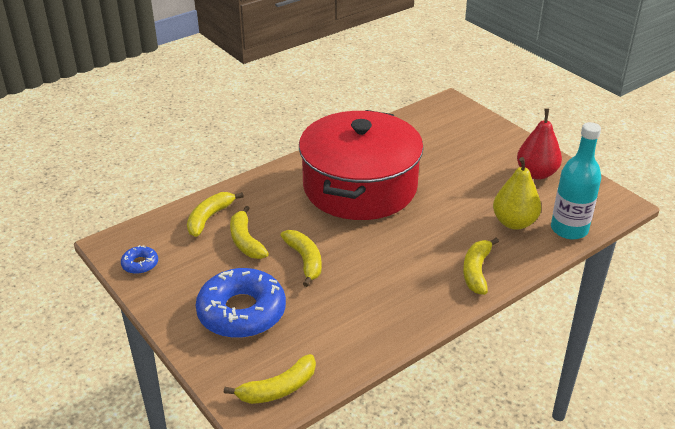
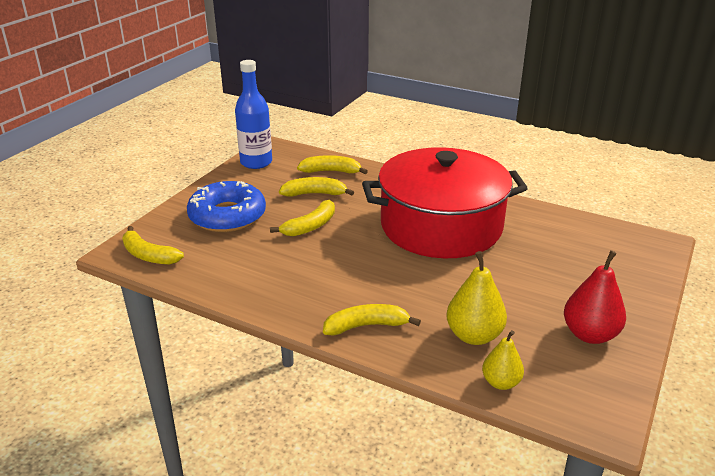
camera: 65 degrees right, 5 degrees down
blue donut [121,245,158,274] -> blue bottle [235,60,272,169]
yellow banana [230,206,269,259] -> yellow banana turned 45 degrees clockwise [279,177,354,197]
turquoise bottle [551,122,601,239] -> yellow pear [482,330,524,390]

